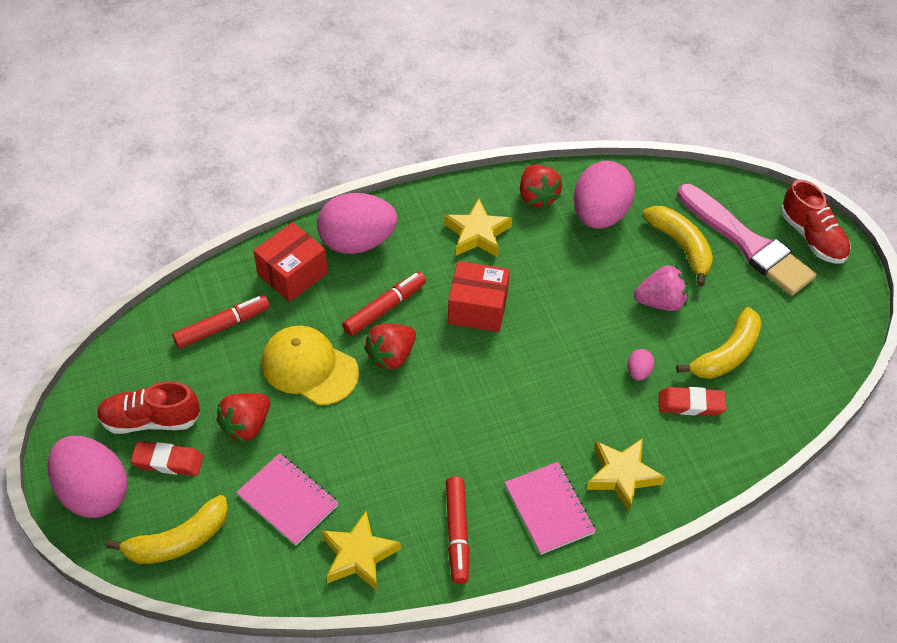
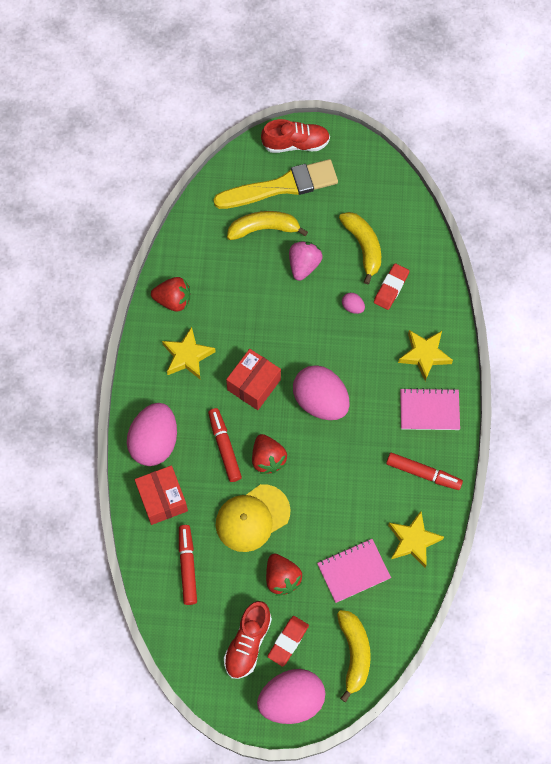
camera: 65 degrees left, 15 degrees up
pink egg [574,161,635,229] -> pink egg moved to [293,365,350,420]
pink brush [677,184,816,296] -> yellow brush [213,159,338,209]

